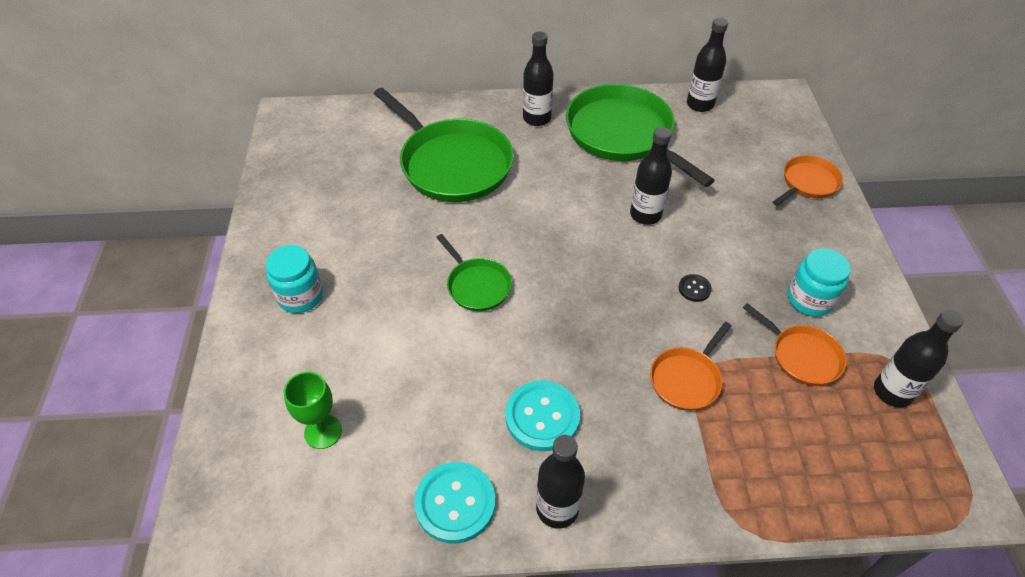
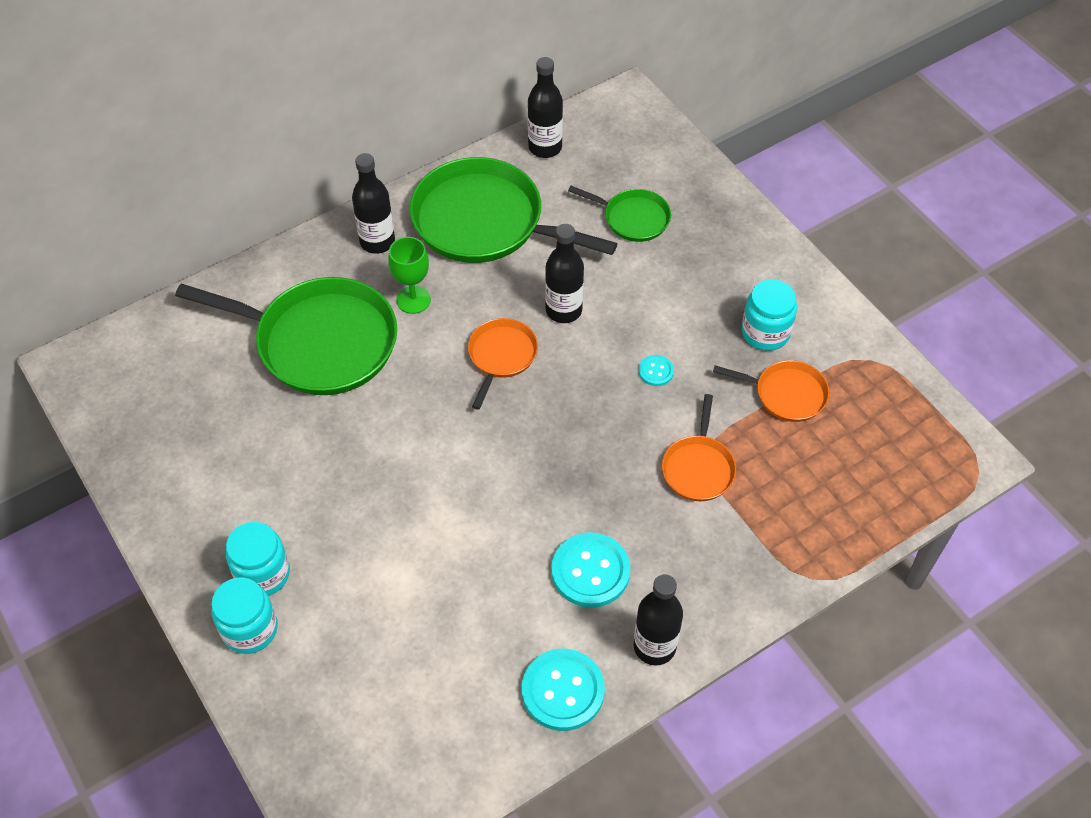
camera: 30 degrees left, 5 degrees up
green goblet [284,372,342,449] -> green goblet moved to [388,237,431,314]
green pan [436,234,512,311] -> green pan moved to [568,186,671,242]
black button [678,274,712,302] -> turquoise button [639,355,674,386]
orange pan [773,155,843,206] -> orange pan moved to [468,318,538,410]
black bottle [874,309,964,408] -> none
none -> turquoise jar [211,577,278,654]

